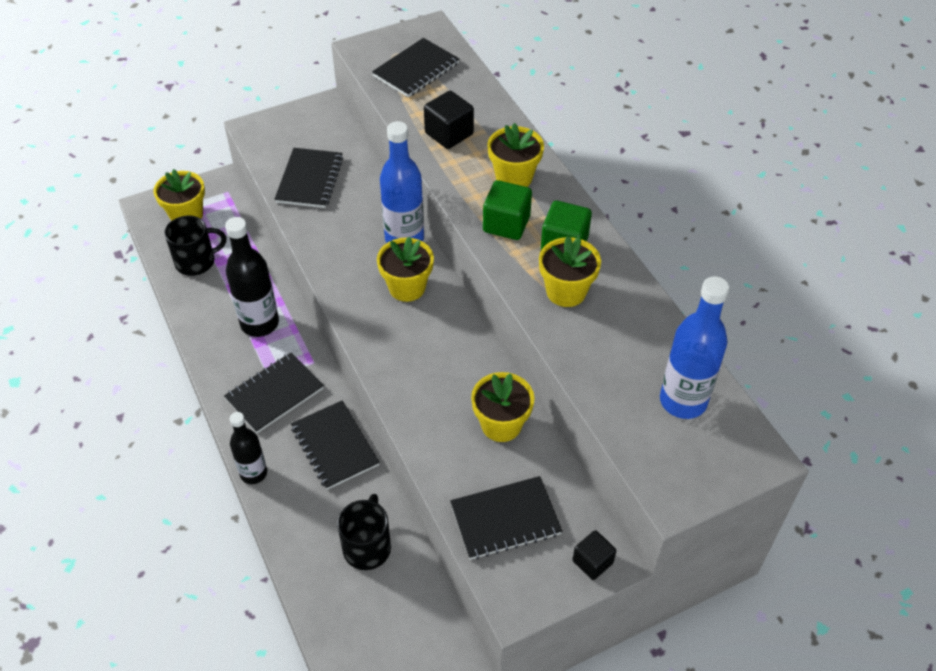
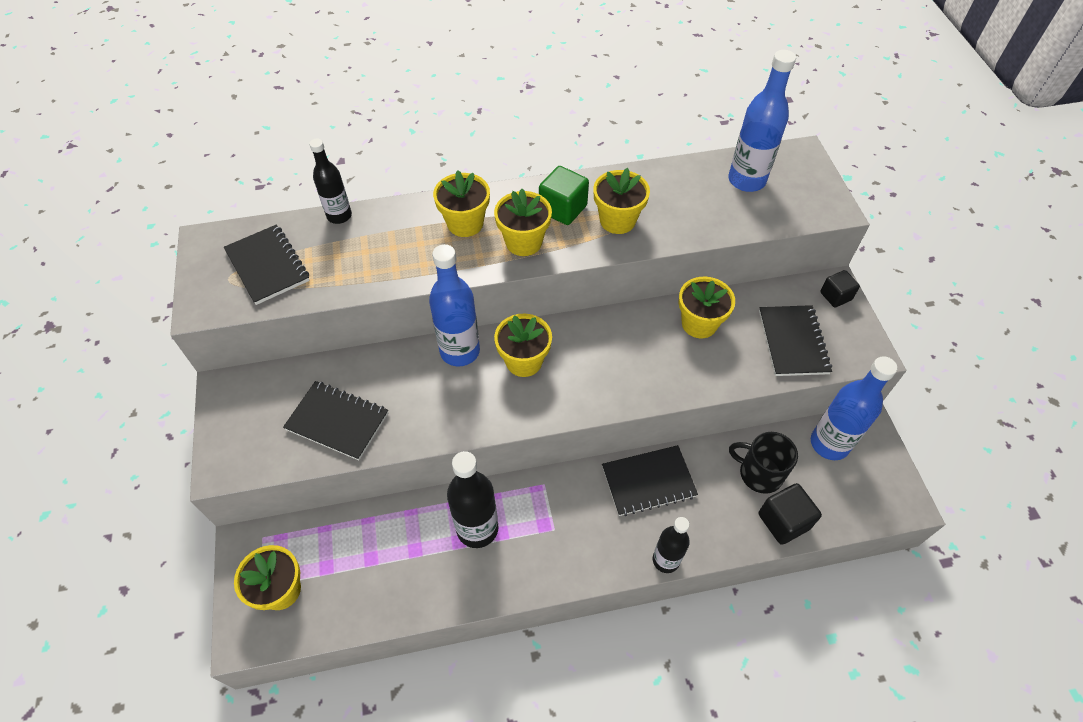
camera: 75 degrees left, 5 degrees up
black mug [164,216,226,276] -> none
black notebook [224,352,324,433] -> none
black cube [424,91,474,149] -> black cube moved to [759,483,822,545]
green cube [483,180,532,240] -> yellow flower pot [494,189,552,256]
none -> black bottle [309,138,352,224]
none -> blue bottle [811,356,897,460]

